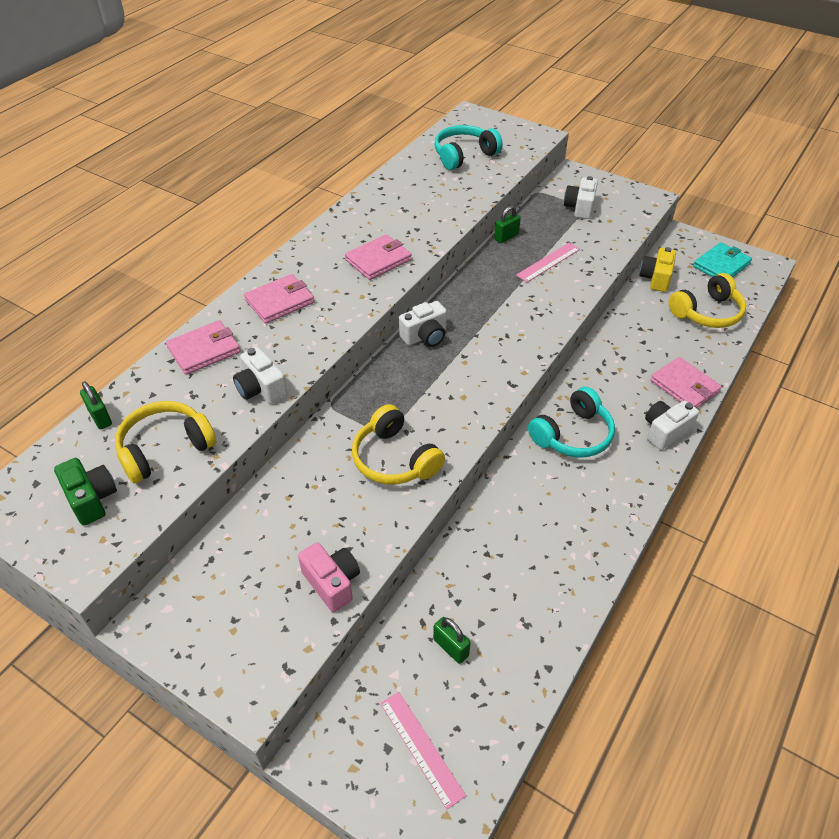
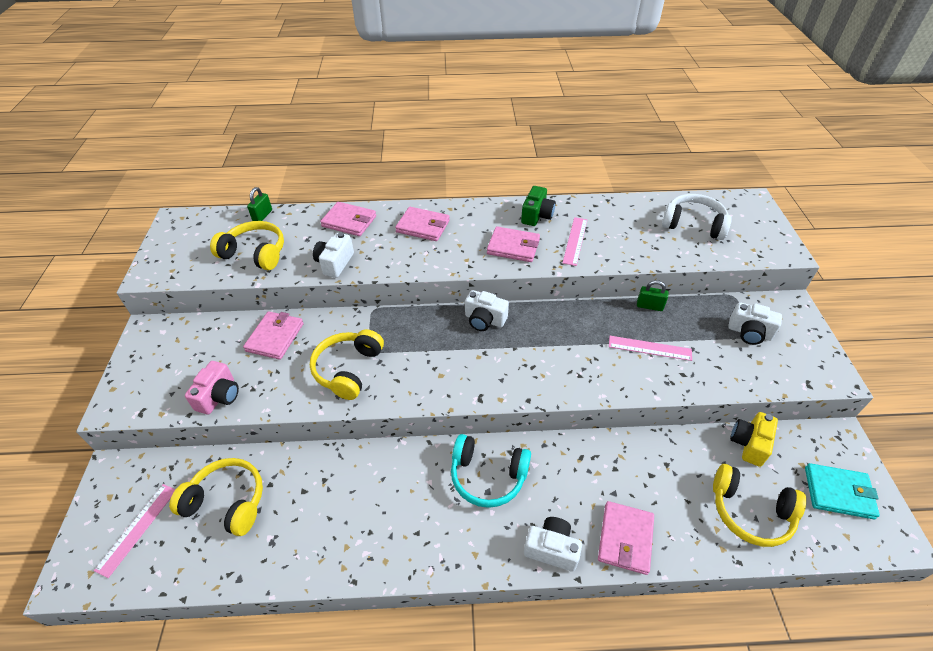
camera: 55 degrees right, 0 degrees up
green camera [54,458,117,526] -> green camera moved to [521,186,556,226]
green padlock [433,617,471,664] -> yellow headphones [169,458,263,536]
turquoise headphones [434,125,503,170] -> white headphones [662,194,732,240]
white camera [564,176,598,219] -> white camera turned 135 degrees counterclockwise [728,302,782,345]
yellow camera [639,247,676,292] -> yellow camera turned 45 degrees counterclockwise [730,412,778,467]
none -> pink wallet [243,311,304,360]
none -> pink ruler [563,217,587,266]

